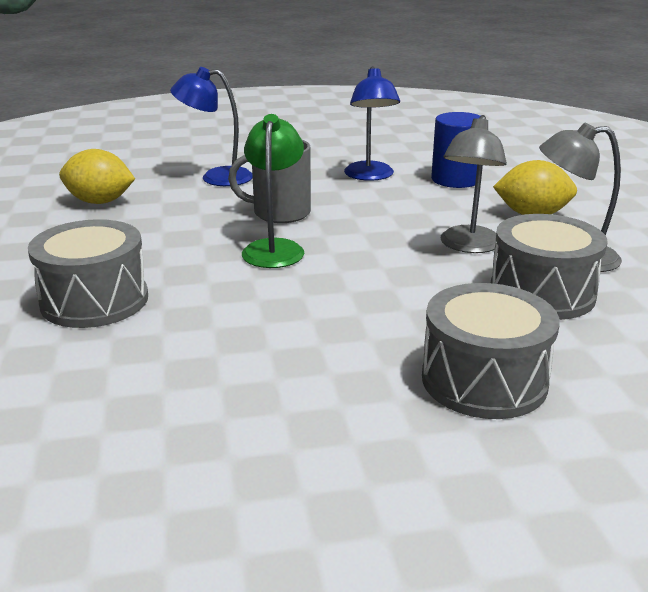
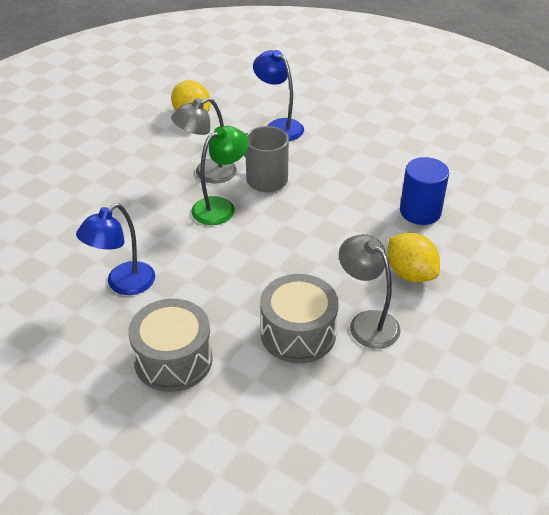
camera: 45 degrees right, 15 degrees up
grey drum [28,219,148,328] -> none
blue lamp [344,66,400,181] -> blue lamp moved to [76,203,155,295]
grey lamp [441,115,507,253] -> grey lamp moved to [171,97,237,183]

